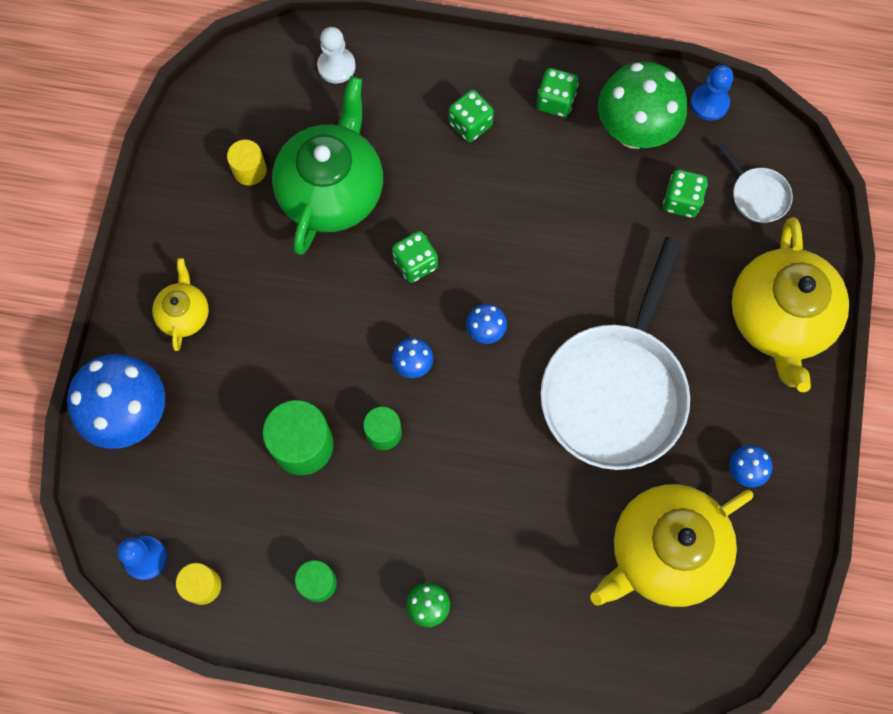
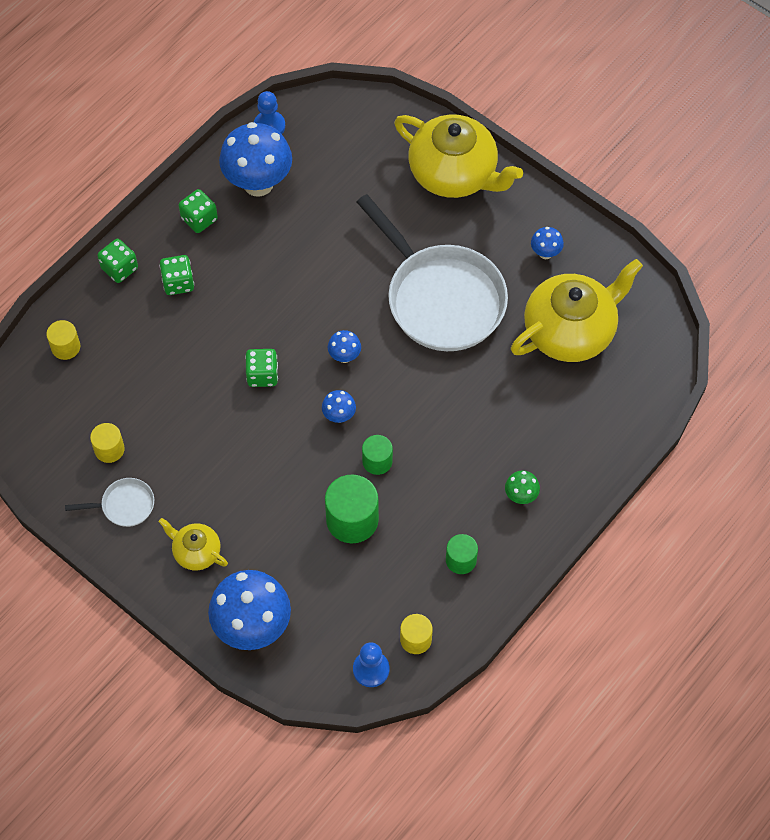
camera: 60 degrees left, 10 degrees down
green teapot [272,76,383,255] -> none
white pawn [317,27,356,83] -> yellow cylinder [46,320,80,360]
yellow teapot [590,484,753,607] -> yellow teapot turned 120 degrees counterclockwise [511,259,643,362]
green mushroom [598,62,687,149] -> blue mushroom [219,122,292,197]
green dice [663,169,708,218] -> green dice moved to [97,239,138,283]
white pan [715,141,793,223] -> white pan moved to [65,478,154,527]

